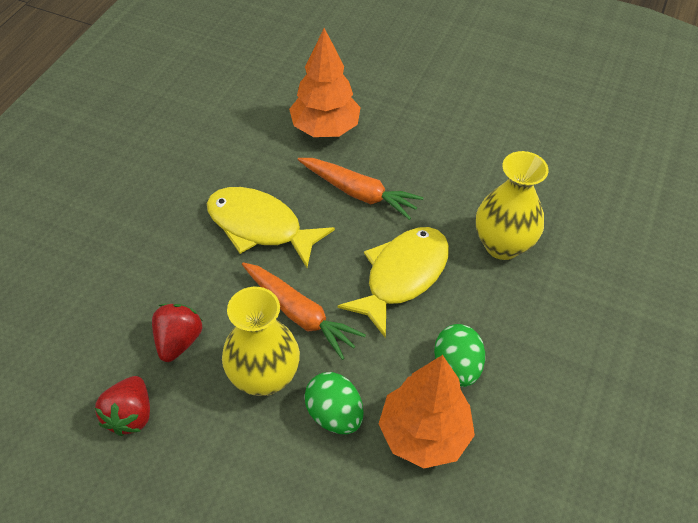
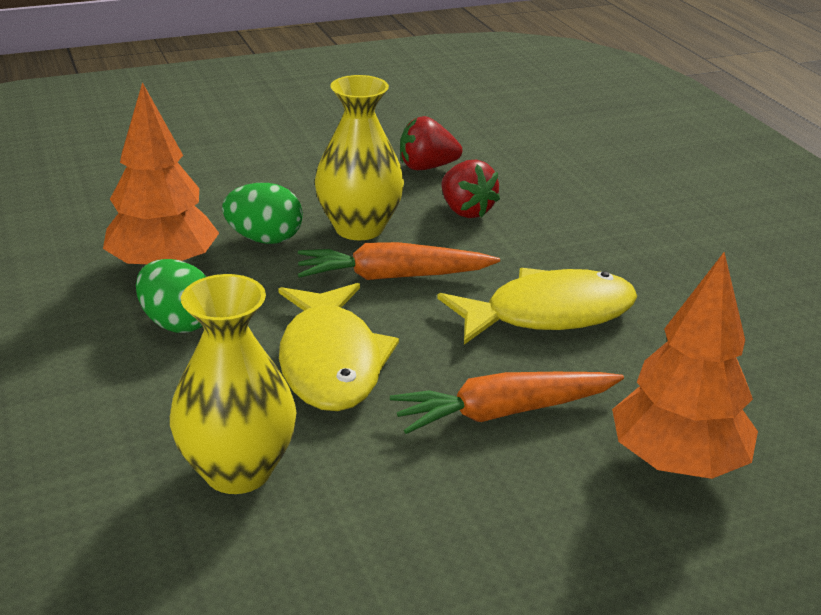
camera: 135 degrees right, 20 degrees down
red strawberry [95,376,150,436] -> red strawberry turned 60 degrees counterclockwise [400,116,462,170]

